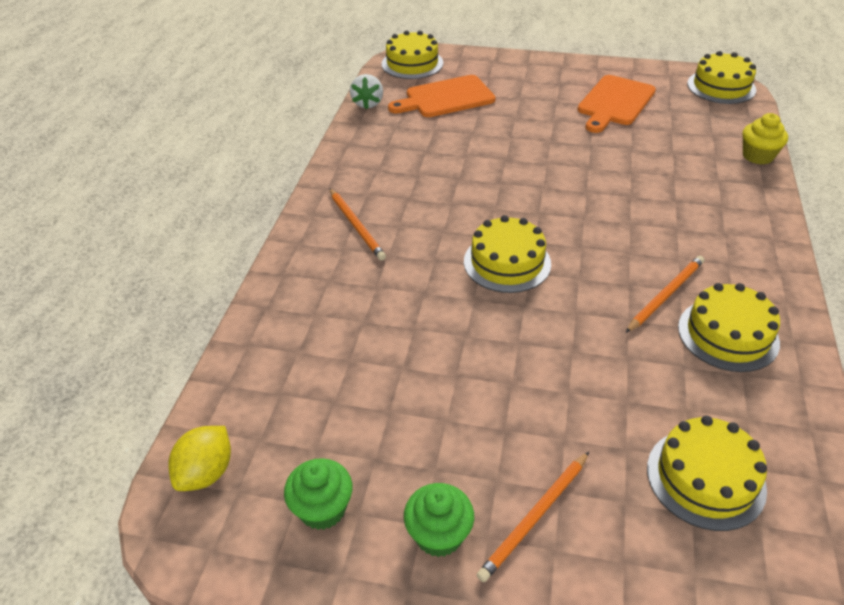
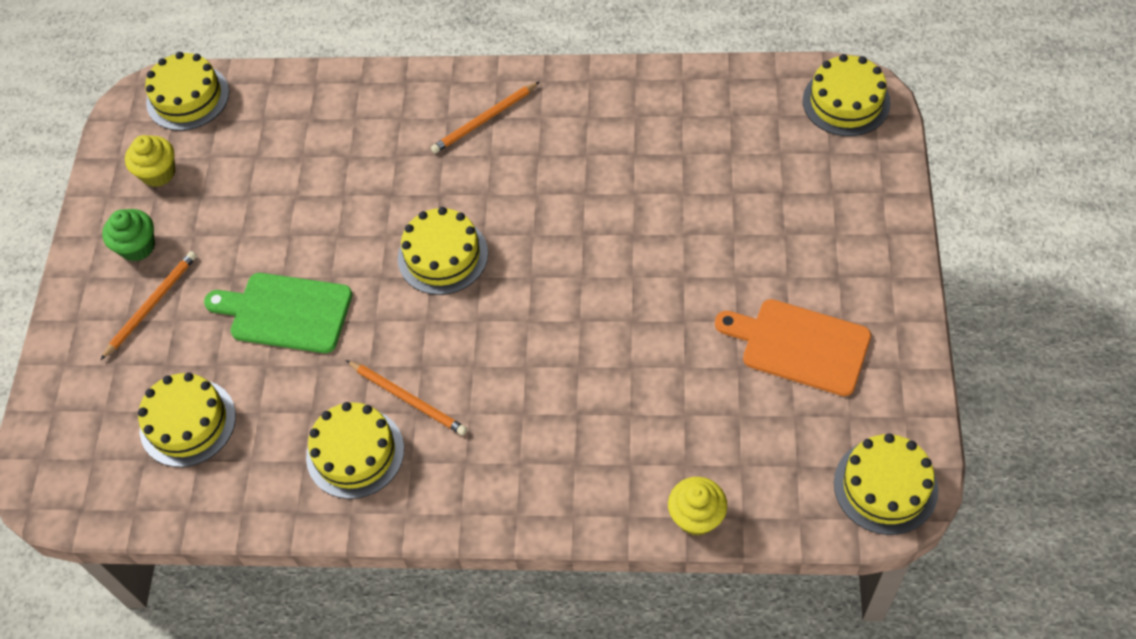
camera: 85 degrees right, 15 degrees up
yellow lemon [168,426,231,491] -> yellow cake [145,52,229,131]
green cupcake [284,458,353,530] -> yellow cupcake [125,135,175,187]
white strawberry [350,74,383,109] -> none
orange cutting board [388,75,496,117] -> none
orange pencil [477,452,589,582] -> orange pencil turned 90 degrees clockwise [100,251,197,360]
none -> green cutting board [204,273,352,353]

